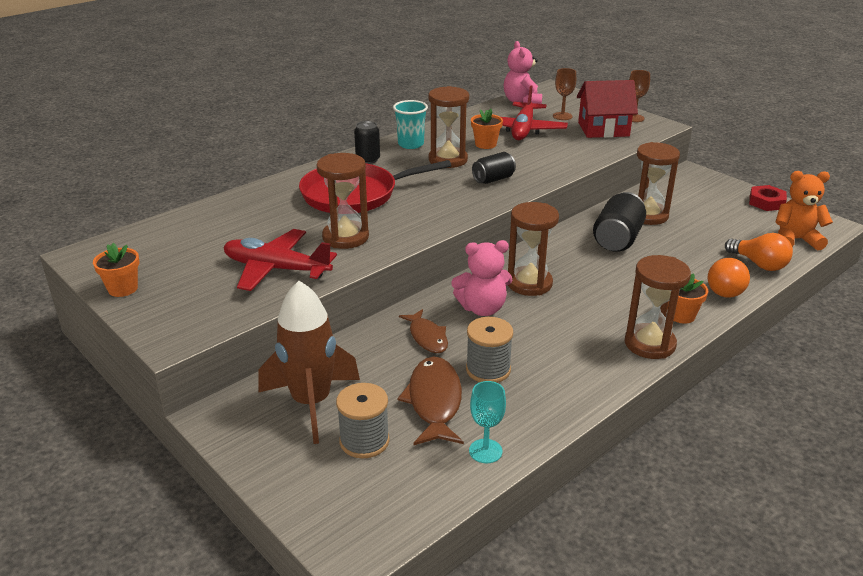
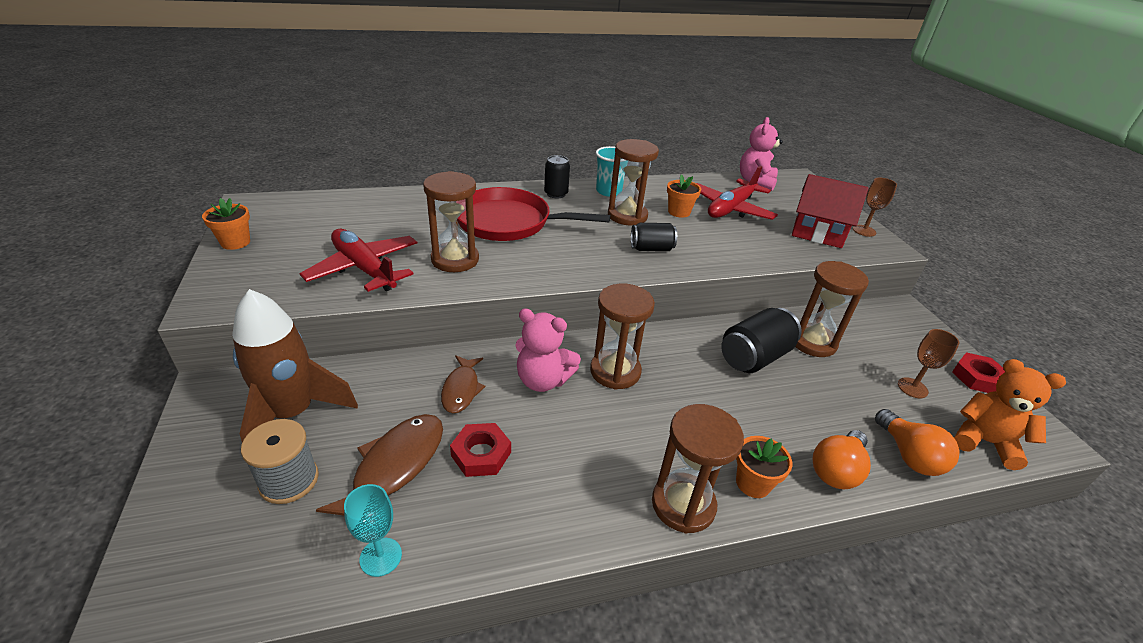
camera: 25 degrees right, 5 degrees up
grey spool [466,317,513,383] -> red nut [450,423,511,477]
brown goblet [553,68,576,120] -> brown goblet moved to [898,329,959,398]

